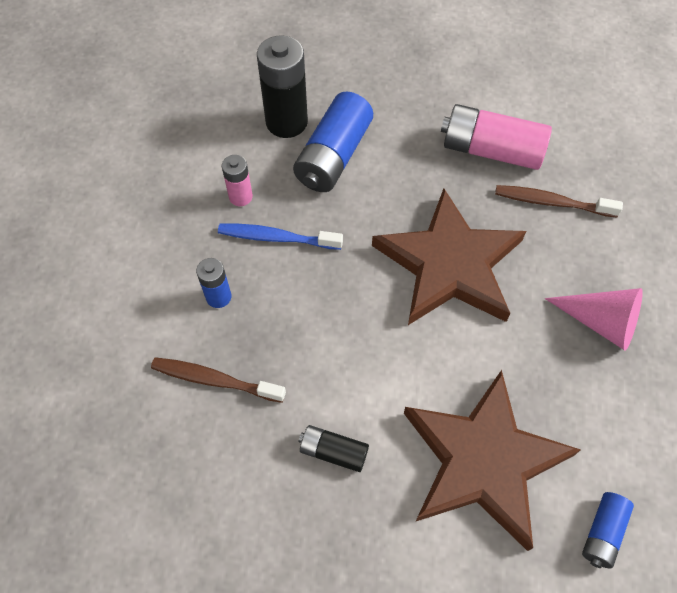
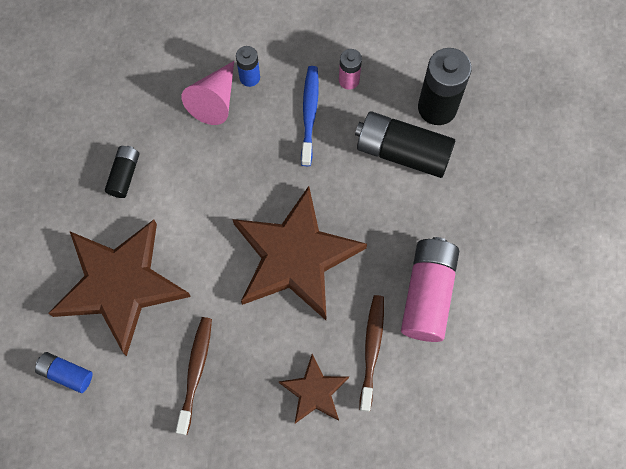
camera: 85 degrees right, 10 degrees up
brown toothbrush [151,357,286,403] -> brown toothbrush moved to [176,317,212,435]
blue battery [293,92,373,192] -> black battery [355,111,455,178]
pink cone [545,288,643,351] -> pink cone moved to [182,61,234,125]
none -> brown star [279,354,349,423]

